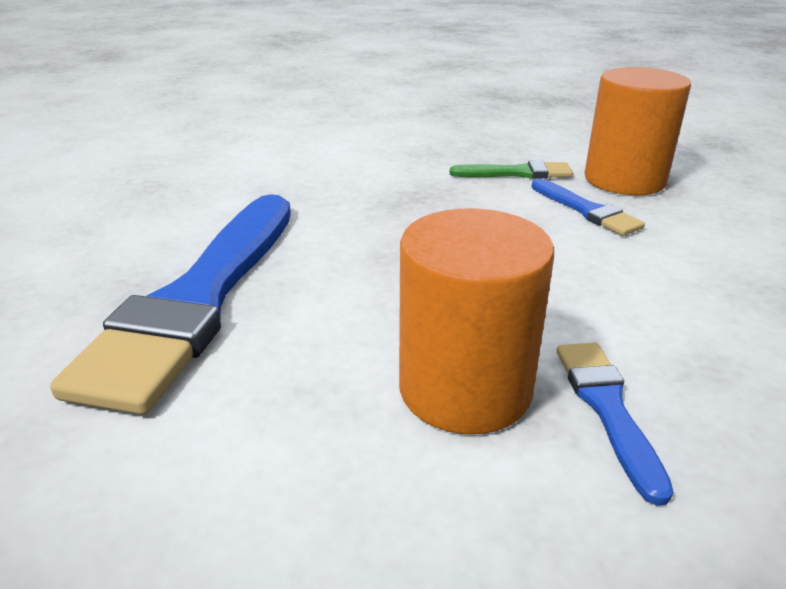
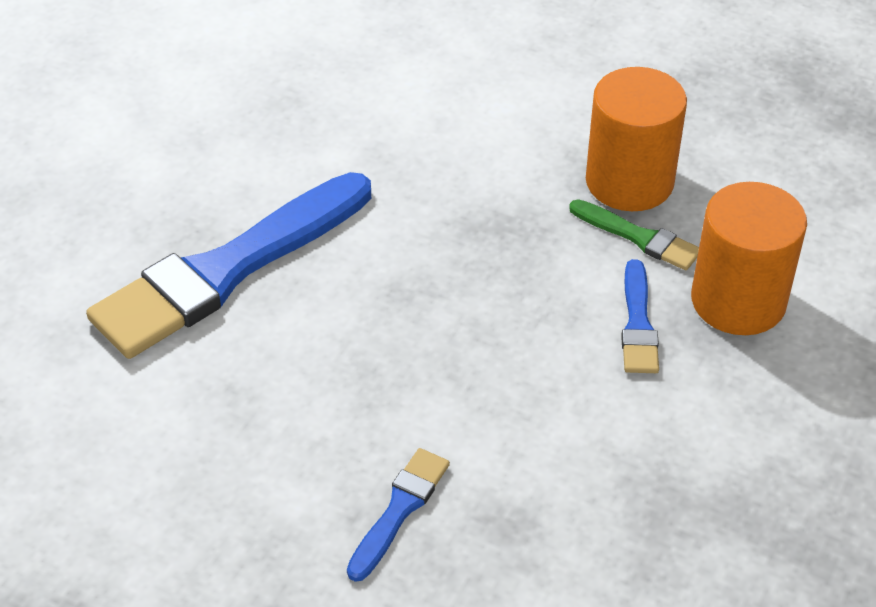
camera: 35 degrees right, 15 degrees up
orange cylinder [399,209,554,434] -> orange cylinder moved to [586,67,687,211]

